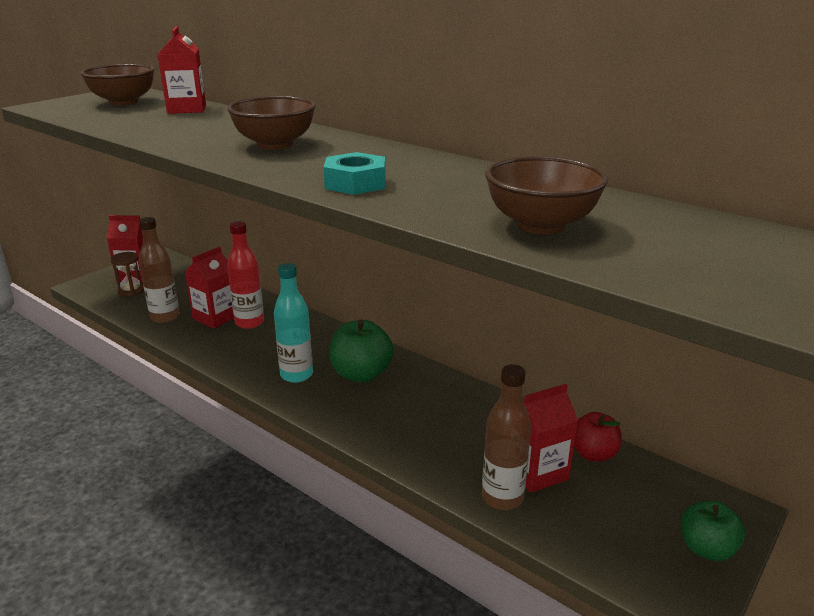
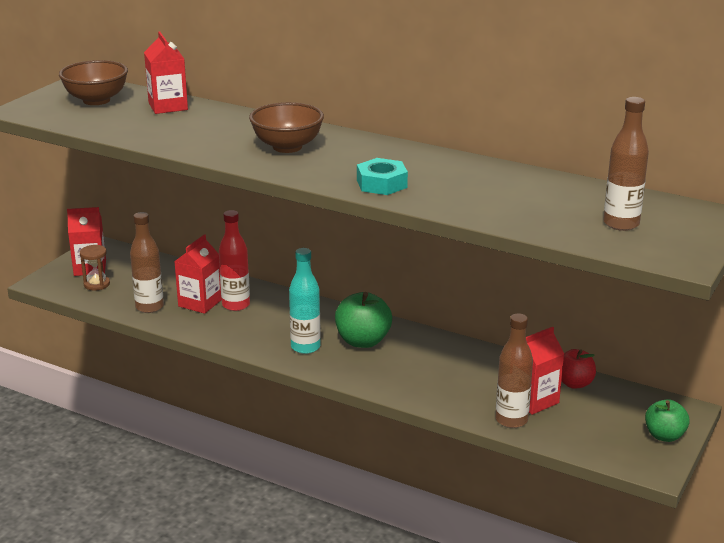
camera: 10 degrees left, 0 degrees up
brown bowl [485,156,608,235] -> none
none -> brown bottle [603,97,649,231]

